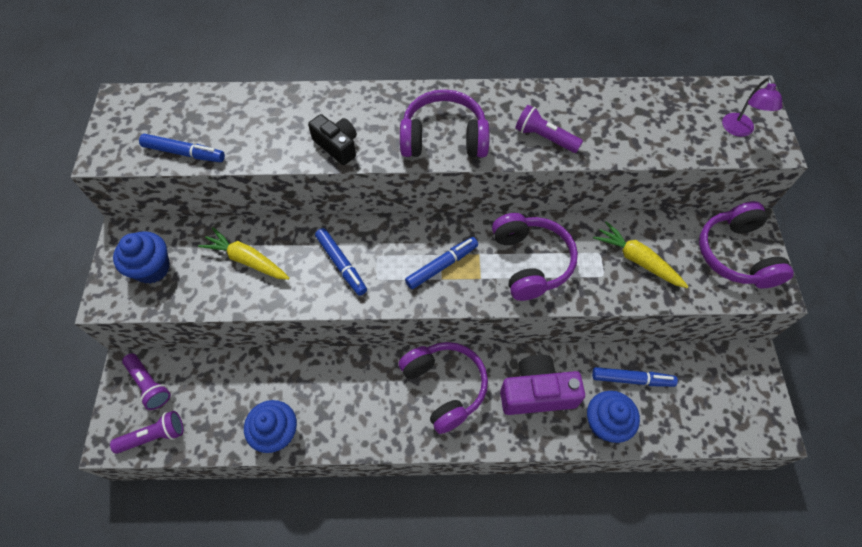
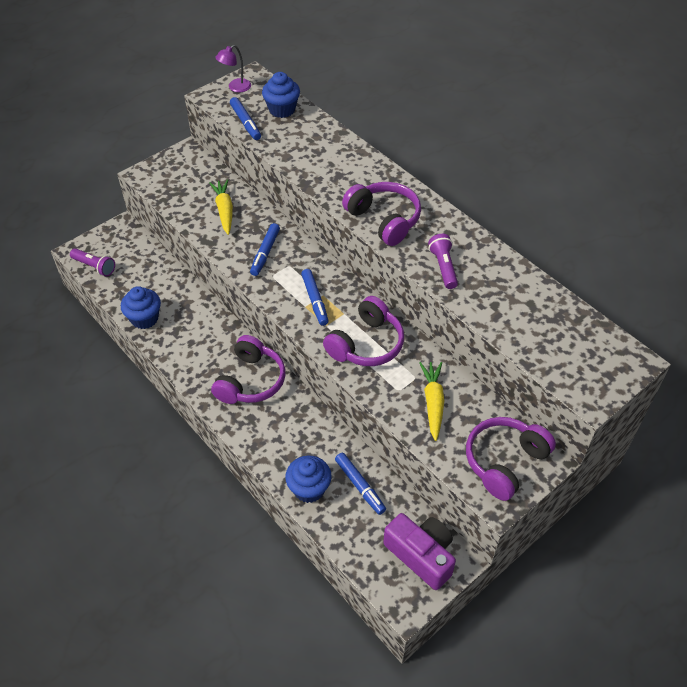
camera: 50 degrees right, 10 degrees down
blue cupcake [113,231,170,284] -> blue cupcake moved to [262,72,300,118]
purple flashlight [122,353,170,410] -> none
black camera [308,114,357,165] -> none
blue marker [405,237,478,289] -> blue marker turned 60 degrees clockwise [301,269,329,326]
purple camera [500,355,585,415] -> purple camera moved to [383,513,456,590]
purple lamp [722,78,783,137] -> purple lamp moved to [215,45,251,92]

